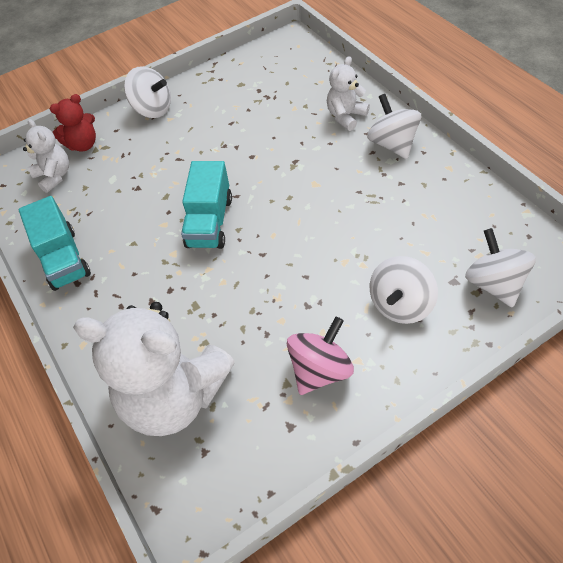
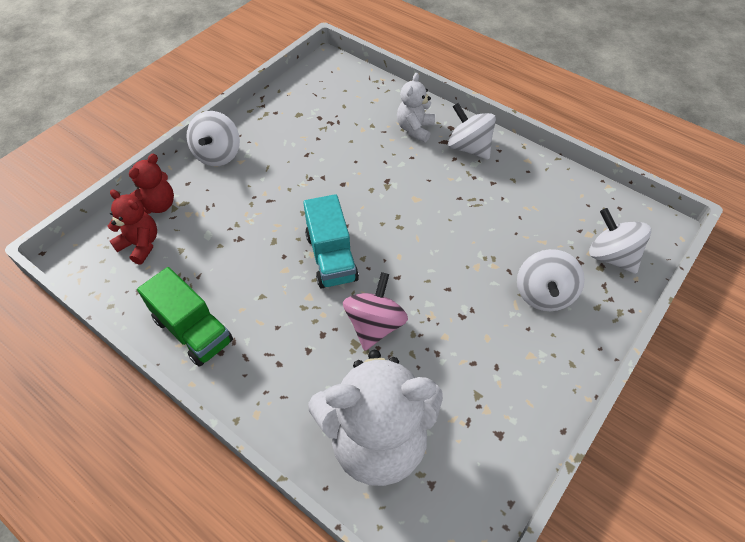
camera: 25 degrees left, 0 degrees up
turquoise truck [19,196,91,291] -> green truck [137,267,233,367]
white teddy bear [23,119,69,193] -> red teddy bear [108,189,157,265]
white spinning top [124,66,171,118] -> white spinning top turned 90 degrees clockwise [186,111,240,166]
pink spinning top [287,316,354,395] -> pink spinning top moved to [343,272,408,351]

